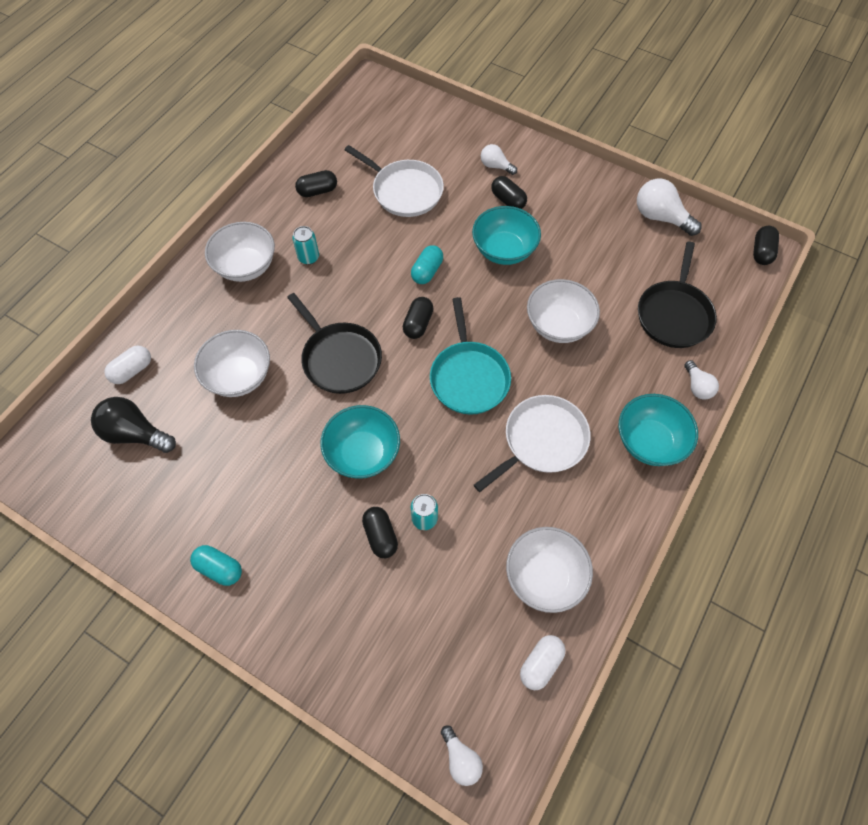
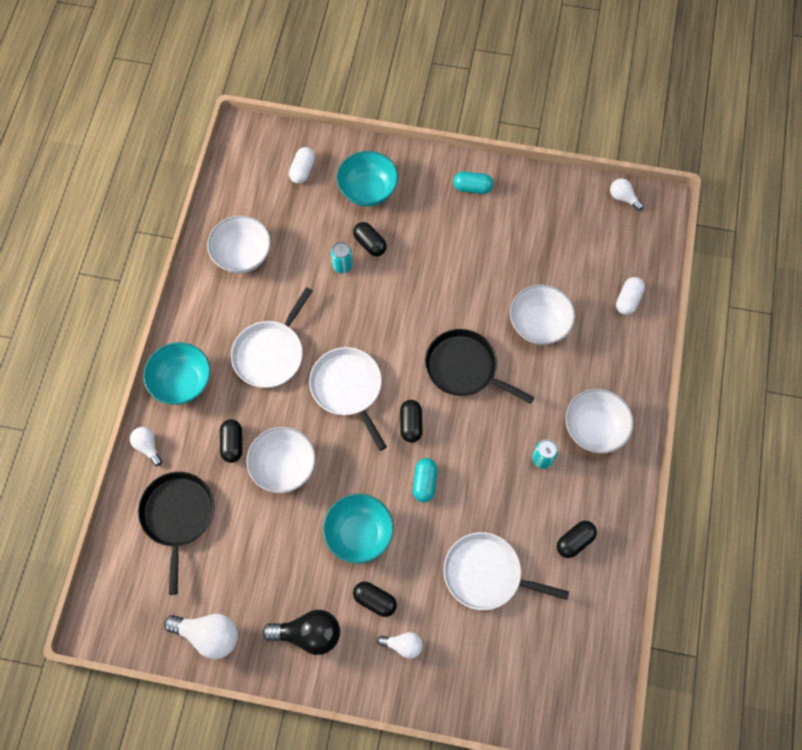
camera: 160 degrees right, 5 degrees up
black light bulb [91,397,176,453] -> black light bulb moved to [263,610,340,655]
turquoise bowl [320,405,400,479] -> turquoise bowl moved to [337,151,398,207]
turquoise pan [430,297,511,415] -> white pan [309,347,387,451]
white light bulb [441,725,483,786] -> white light bulb moved to [610,178,644,211]
white capsule [520,635,565,690] -> white capsule moved to [289,147,315,184]
black capsule [753,226,779,265] -> black capsule moved to [220,419,242,463]

